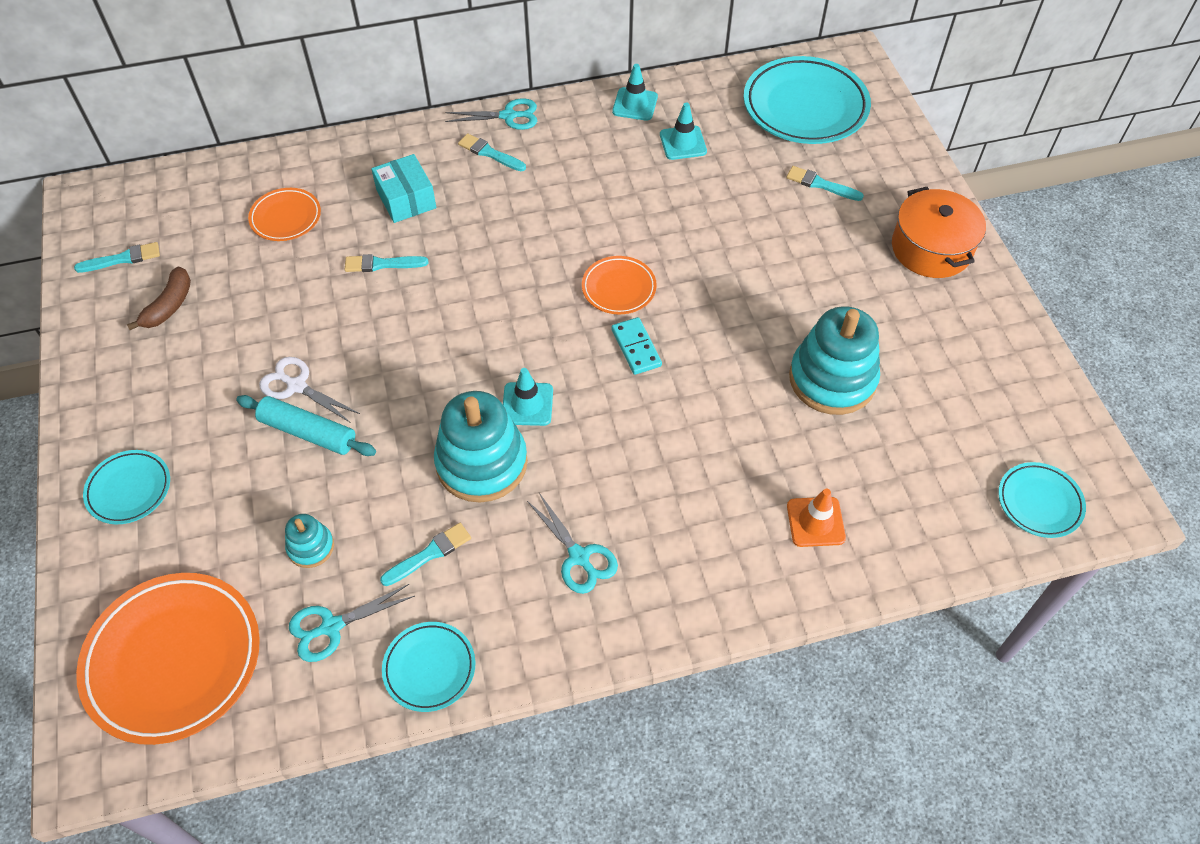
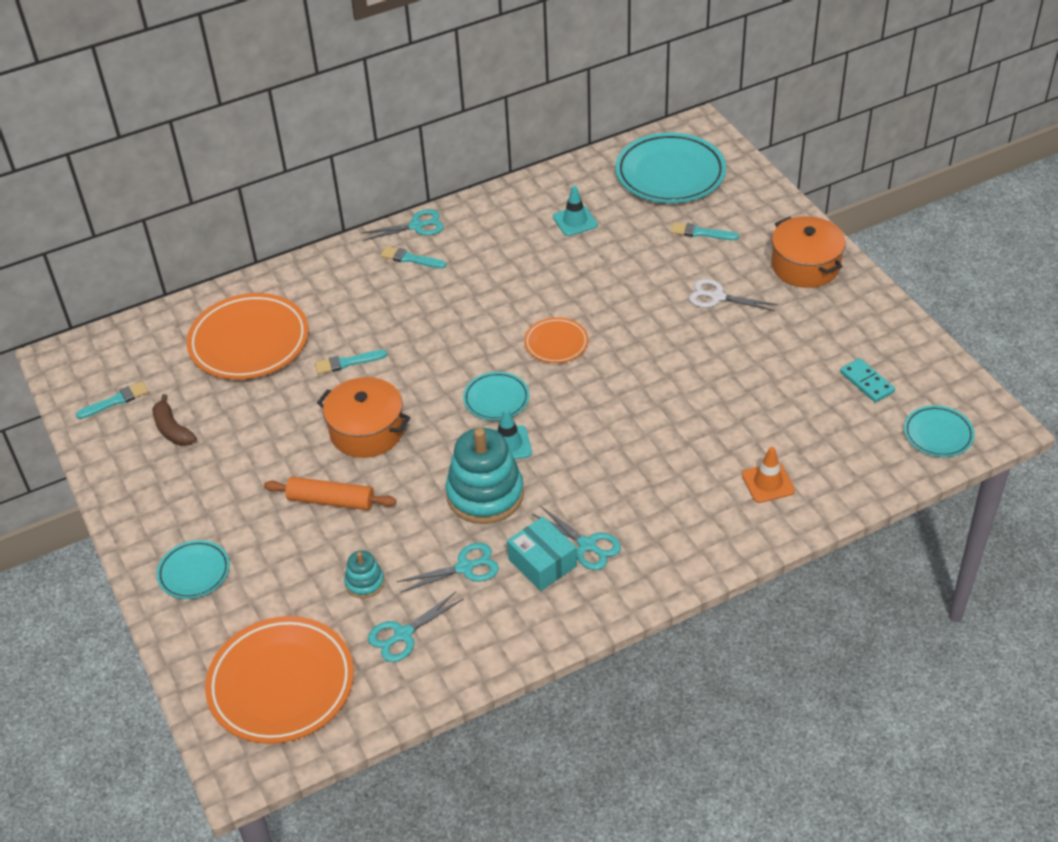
camera: 10 degrees left, 10 degrees down
brown banana [127,267,191,330] -> brown banana turned 135 degrees clockwise [152,394,197,446]
turquoise rolling pin [236,395,376,456] -> orange rolling pin [264,477,396,510]
orange plate [248,188,321,241] -> orange plate [187,293,309,379], size x1.91
white scissors [259,357,360,423] -> white scissors moved to [689,279,778,311]
turquoise box [371,154,436,223] -> turquoise box moved to [507,516,577,591]
turquoise brush [380,523,471,586] -> turquoise scissors [397,543,499,593]
turquoise plate [382,622,475,712] -> turquoise plate moved to [463,372,530,421]
turquoise domino [611,317,662,375] -> turquoise domino moved to [840,358,895,403]
turquoise traffic cone [612,64,658,121] -> none
turquoise stacking toy [789,306,880,415] -> none
none -> orange pot [317,377,410,458]

